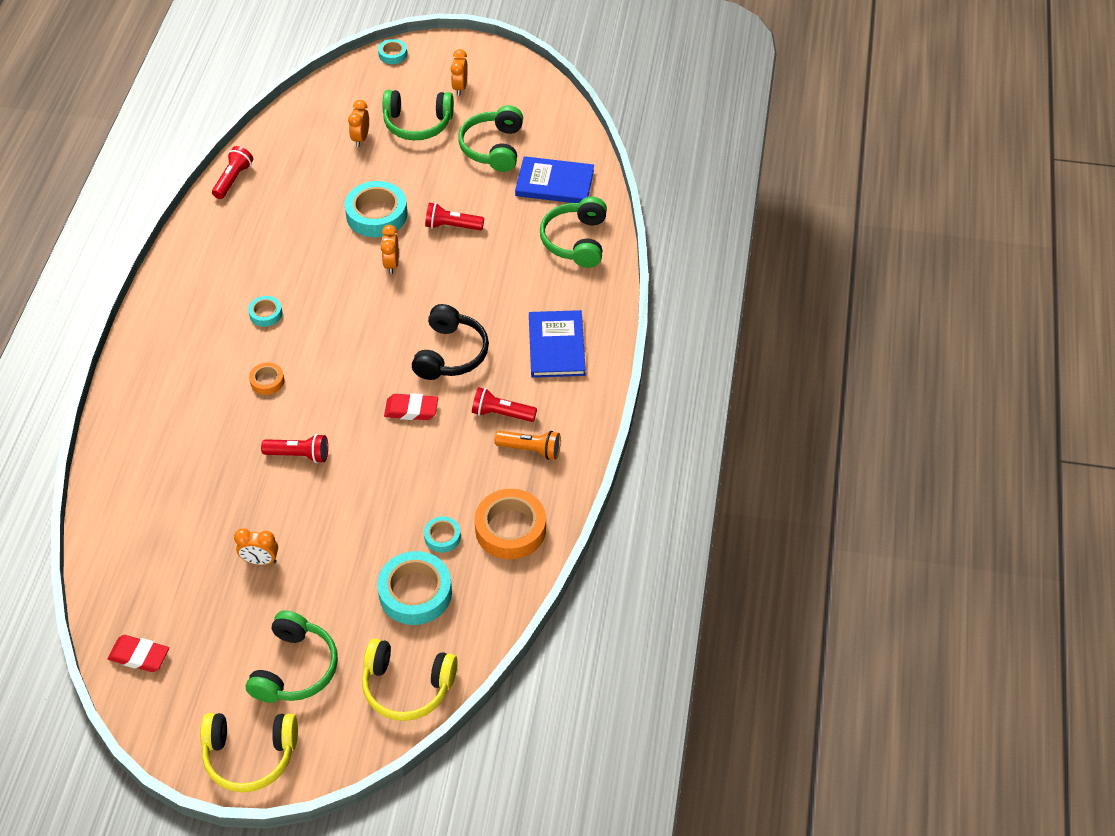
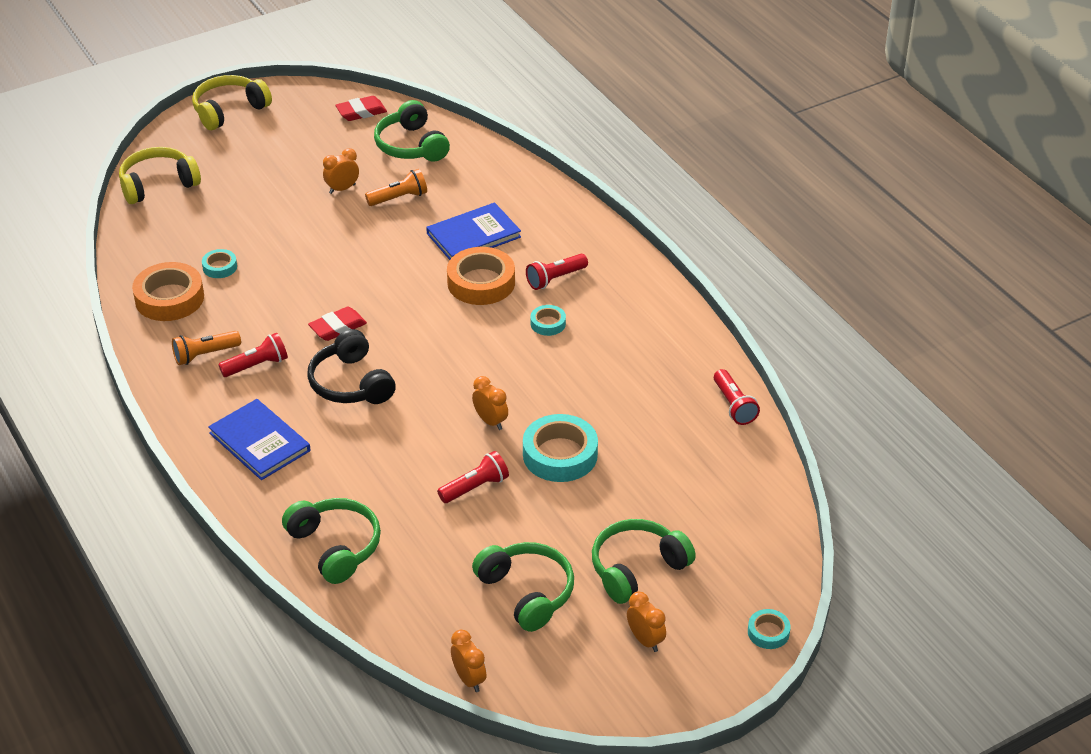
camera: 140 degrees right, 10 degrees down
green headphones [246,610,338,703] -> green headphones moved to [374,100,450,162]
orange tape [249,362,284,395] -> orange tape [447,247,515,305], size x1.96
red flashlight [261,434,328,463] -> red flashlight moved to [526,254,588,290]
orange clock [348,100,369,147] -> orange clock moved to [451,630,486,692]
turquoise tape [377,551,452,625] -> none
blue book [515,156,594,203] -> blue book moved to [426,202,521,260]
none -> orange flashlight [365,169,427,206]

